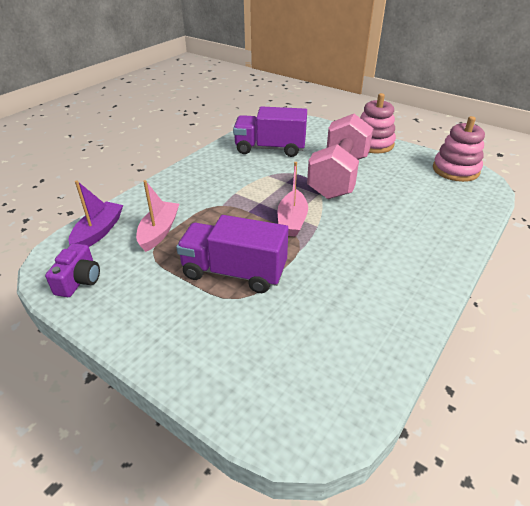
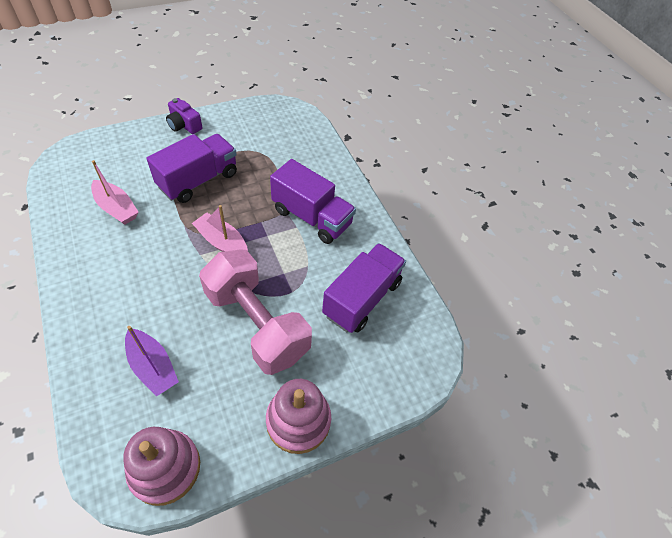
camera: 115 degrees right, 15 degrees up
purple camera [45,243,100,297] -> purple camera moved to [166,98,202,134]
purple boat [69,180,123,247] -> purple boat moved to [125,326,179,397]
pink boat [136,180,179,252] -> pink boat moved to [91,160,139,225]
none -> purple truck [270,159,356,244]

